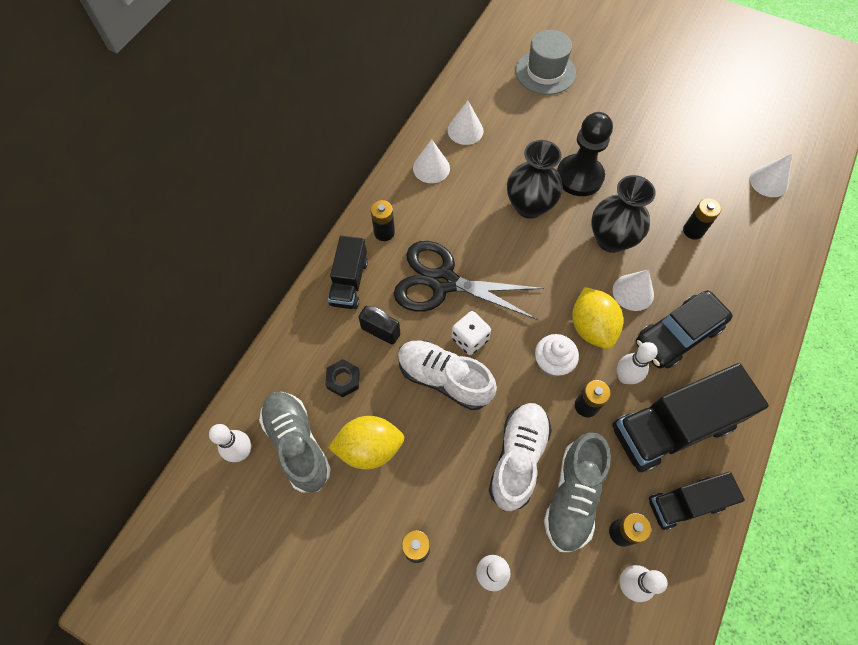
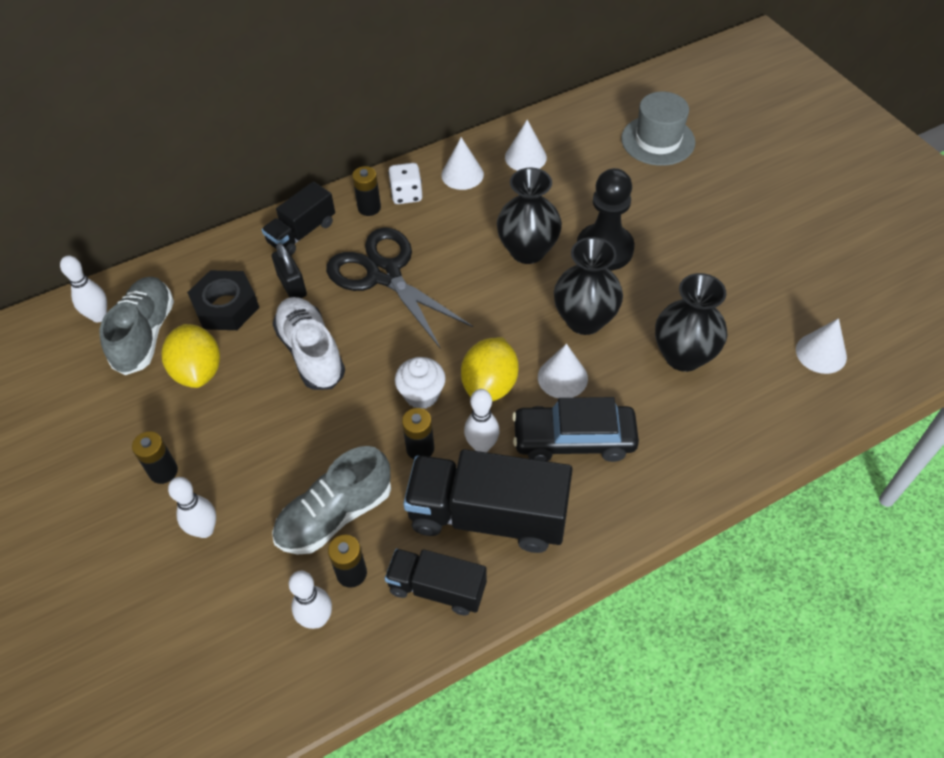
camera: 35 degrees right, 10 degrees down
black nut [326,359,360,397] -> black nut [187,270,259,330], size x1.73
yellow lemon [328,416,404,469] -> yellow lemon turned 45 degrees clockwise [162,324,220,388]
white dice [451,311,491,355] -> white dice moved to [388,163,422,204]
white shoe [489,403,552,511] -> none
black battery [683,199,721,240] -> black vase [655,273,727,372]

